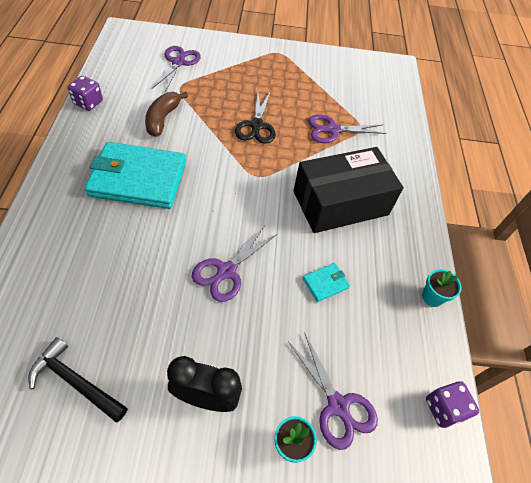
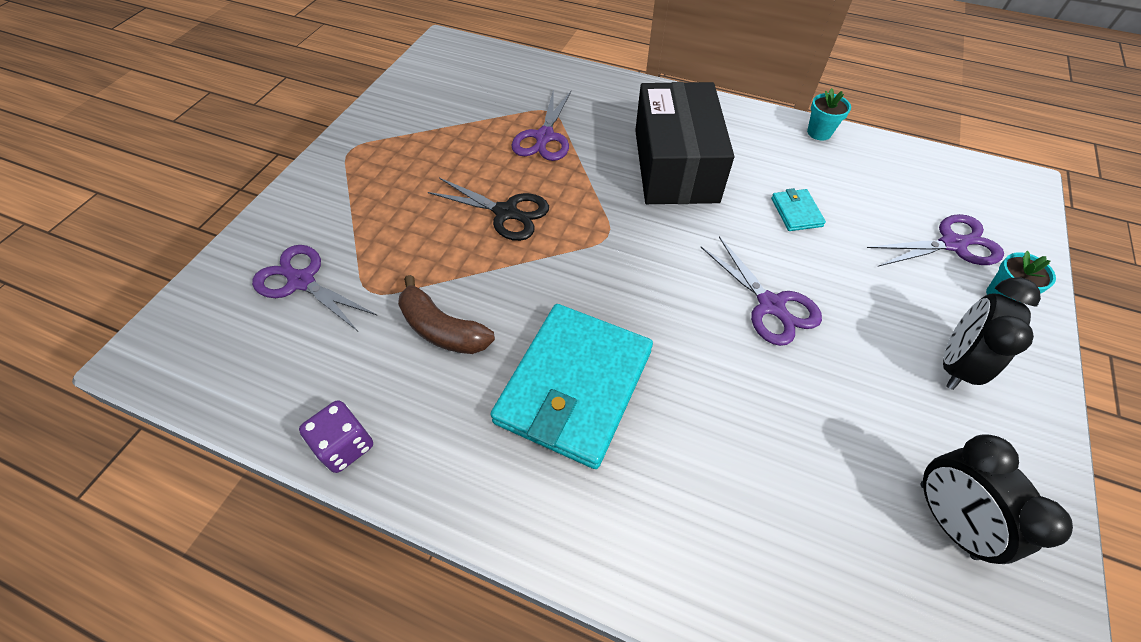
camera: 65 degrees left, 0 degrees up
black hammer [28,337,128,422] -> black clock [920,434,1073,564]
purple dice [426,381,479,428] -> none

